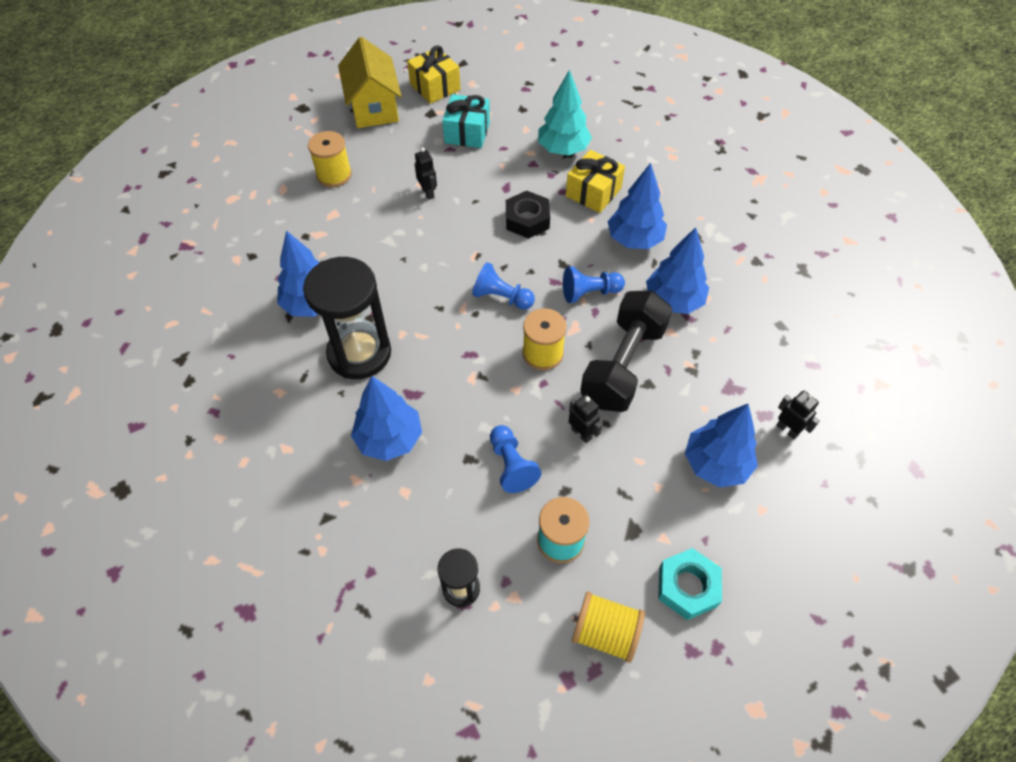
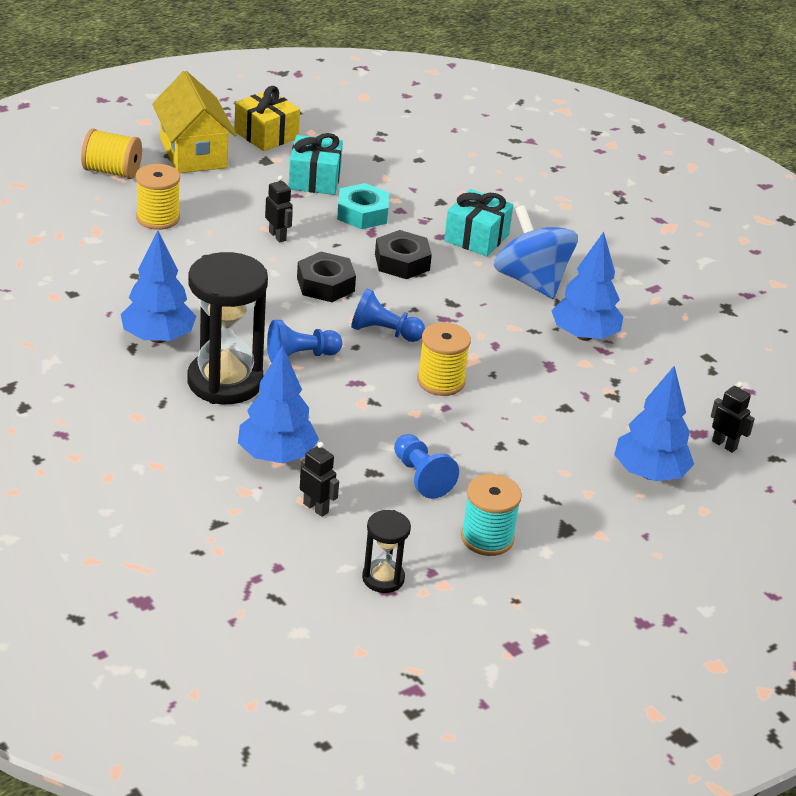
camera: 10 degrees left, 20 degrees down
turquoise tree [538,69,592,156] -> none
blue pawn [563,267,625,303] -> blue pawn moved to [267,320,342,363]
yellow gift [566,150,625,213] -> turquoise gift [444,189,513,257]
black robot [568,394,602,443] -> black robot moved to [300,442,339,517]
yellow spool [572,591,645,663] -> yellow spool moved to [81,129,142,179]
black dumbbell [580,291,672,412] -> none
blue tree [608,163,667,249] -> blue spinning top [494,205,578,299]
turquoise nut [658,548,722,620] -> turquoise nut moved to [337,183,389,229]
none -> black nut [297,252,356,302]

